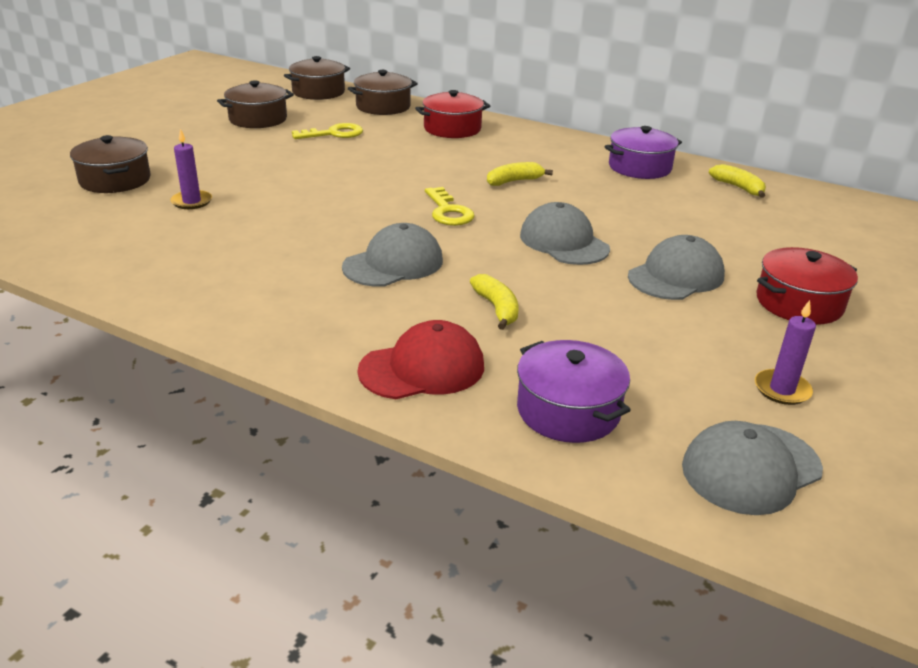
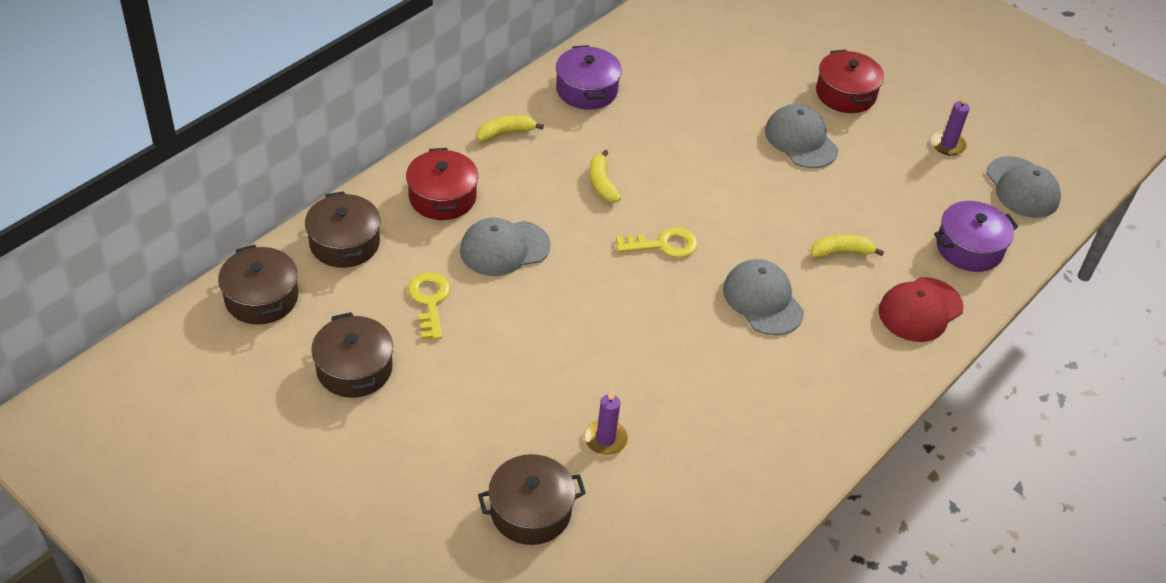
camera: 80 degrees left, 15 degrees up
red cap [357,320,484,399] -> red cap turned 120 degrees counterclockwise [879,277,964,342]
grey cap [520,202,610,265] -> grey cap moved to [460,217,551,276]
yellow banana [709,164,766,198] -> yellow banana moved to [477,115,544,142]

